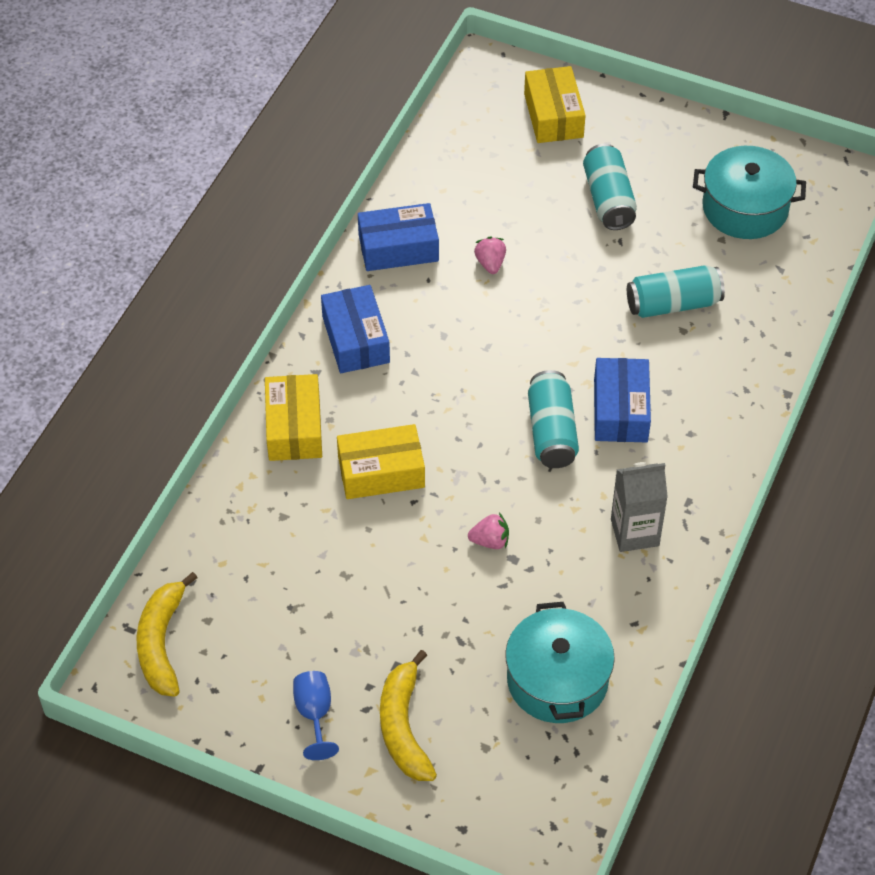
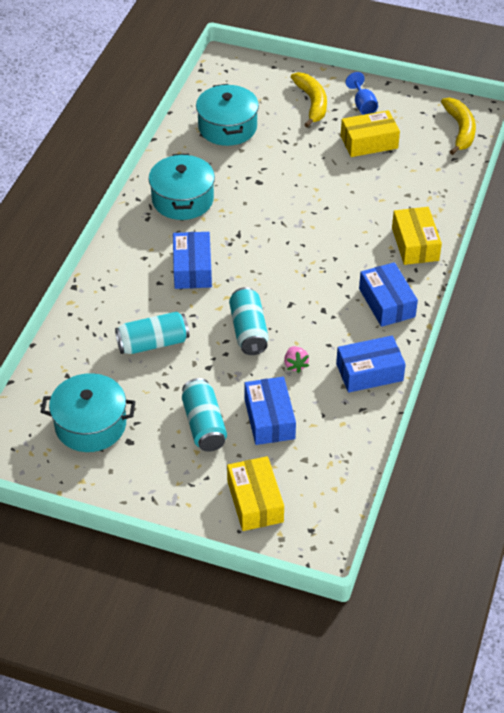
camera: 175 degrees right, 5 degrees down
yellow box [337,424,425,499] -> yellow box moved to [341,110,400,157]
pink strawberry [468,513,509,549] -> none
turquoise can [528,370,579,468] -> turquoise can moved to [229,287,269,355]
grey carton [611,462,668,552] -> turquoise pot [149,154,215,220]
none -> blue box [244,377,296,445]

